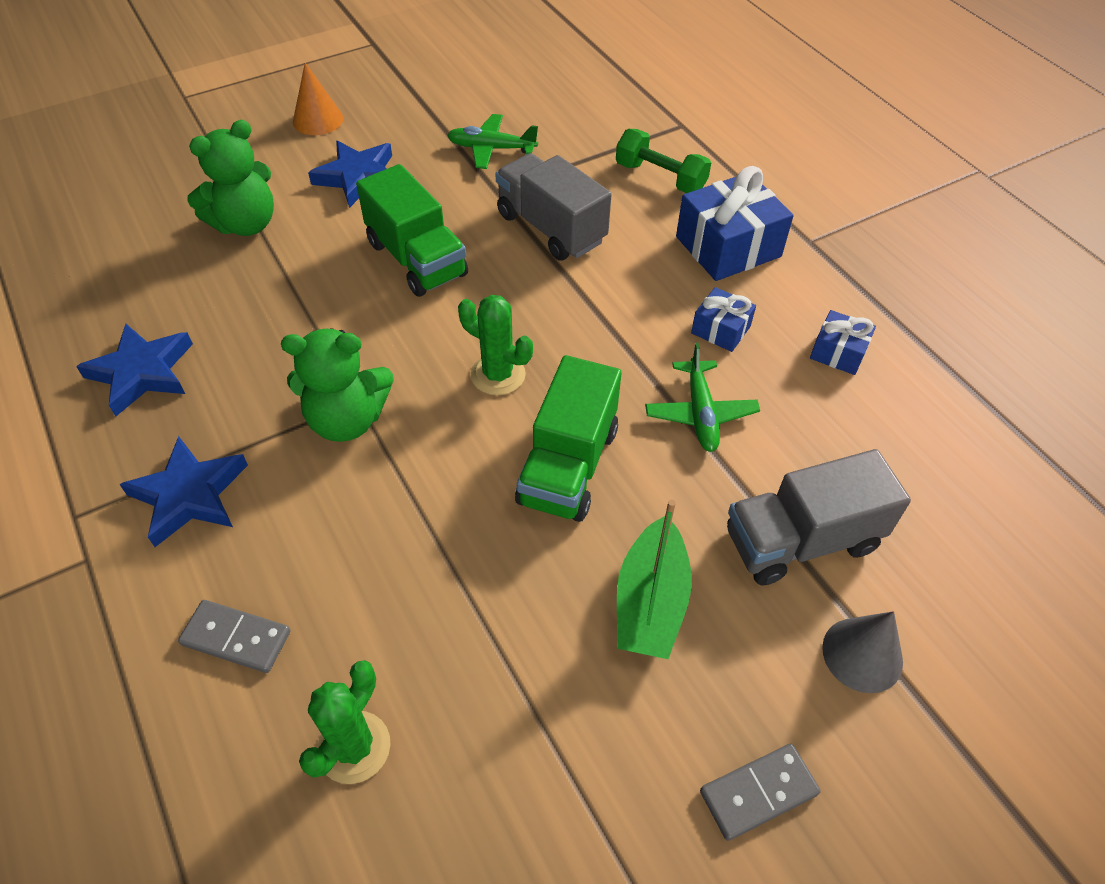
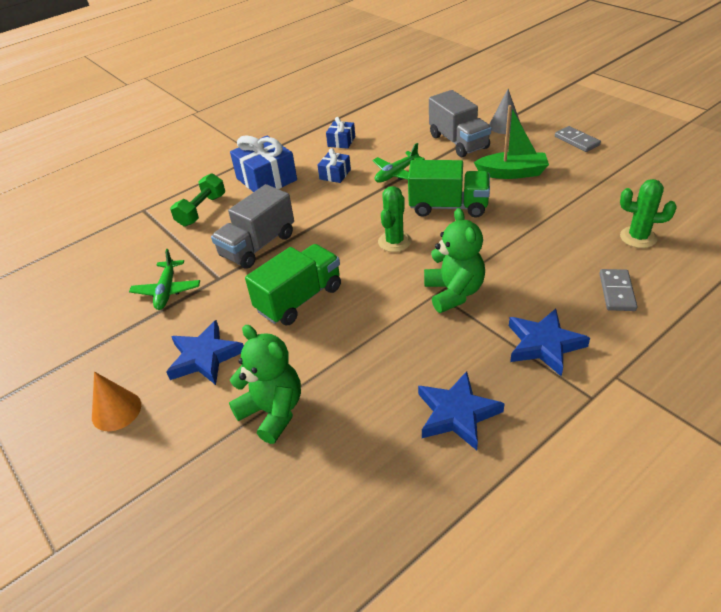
camera: 95 degrees left, 10 degrees down
green plane [645,342,760,452] -> green plane turned 150 degrees clockwise [373,143,425,183]

